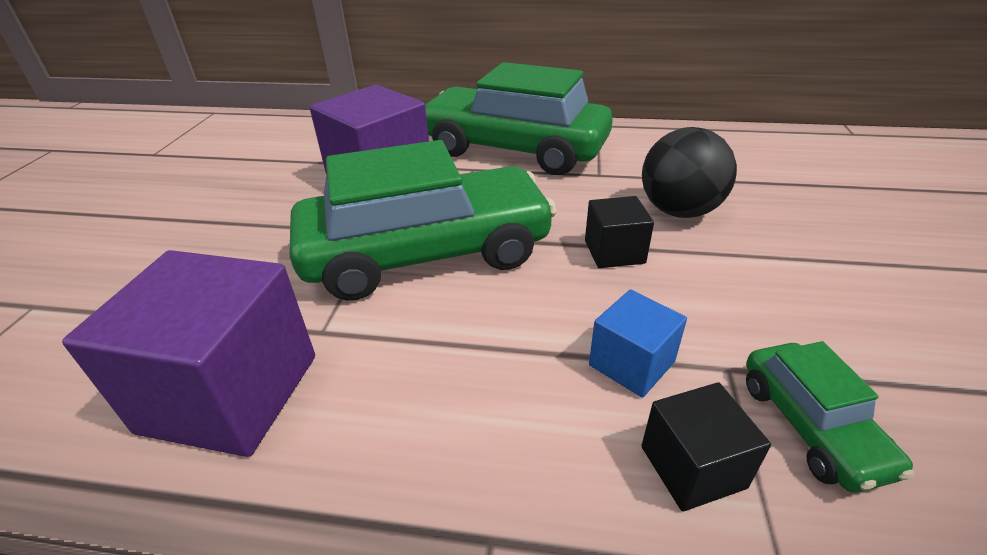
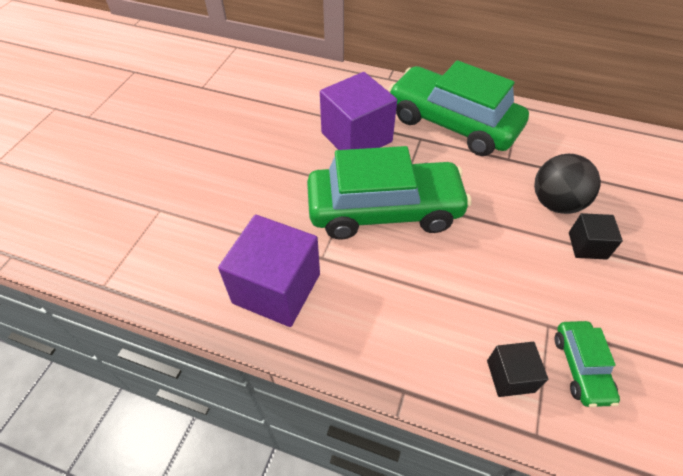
camera: 10 degrees right, 15 degrees up
black cube [585,196,654,268] -> black cube moved to [569,213,623,260]
blue cube [589,289,687,398] -> none

